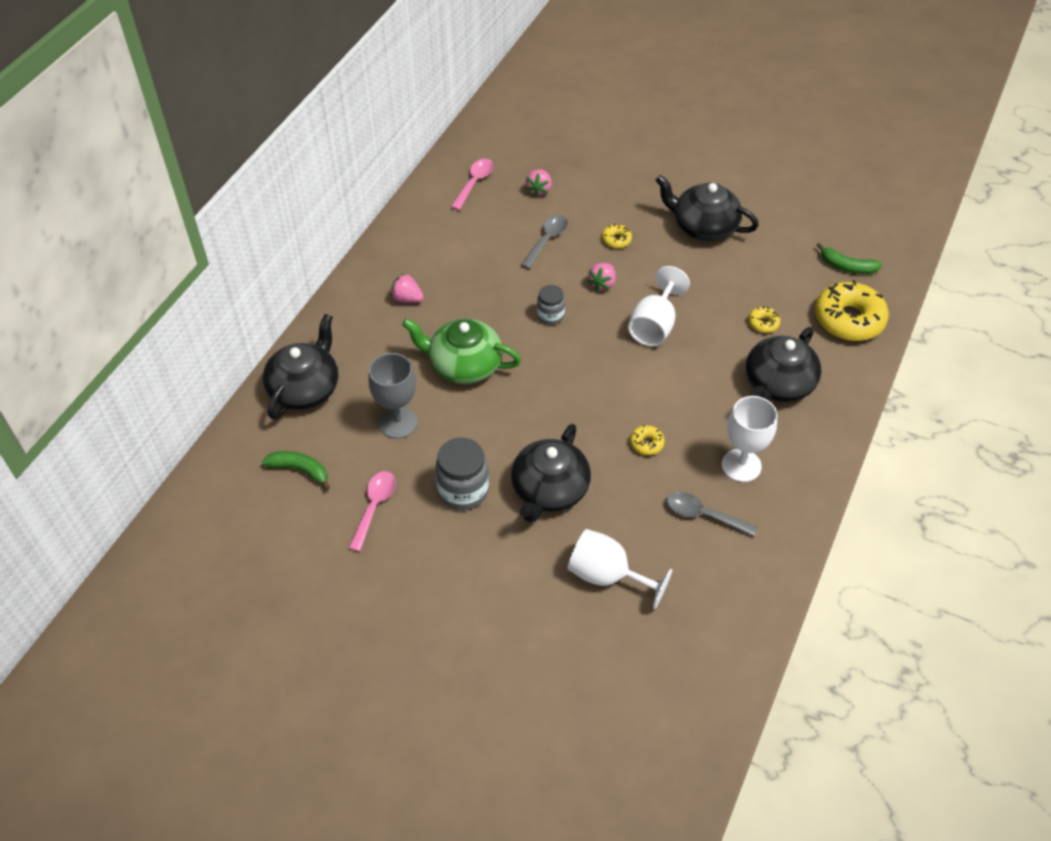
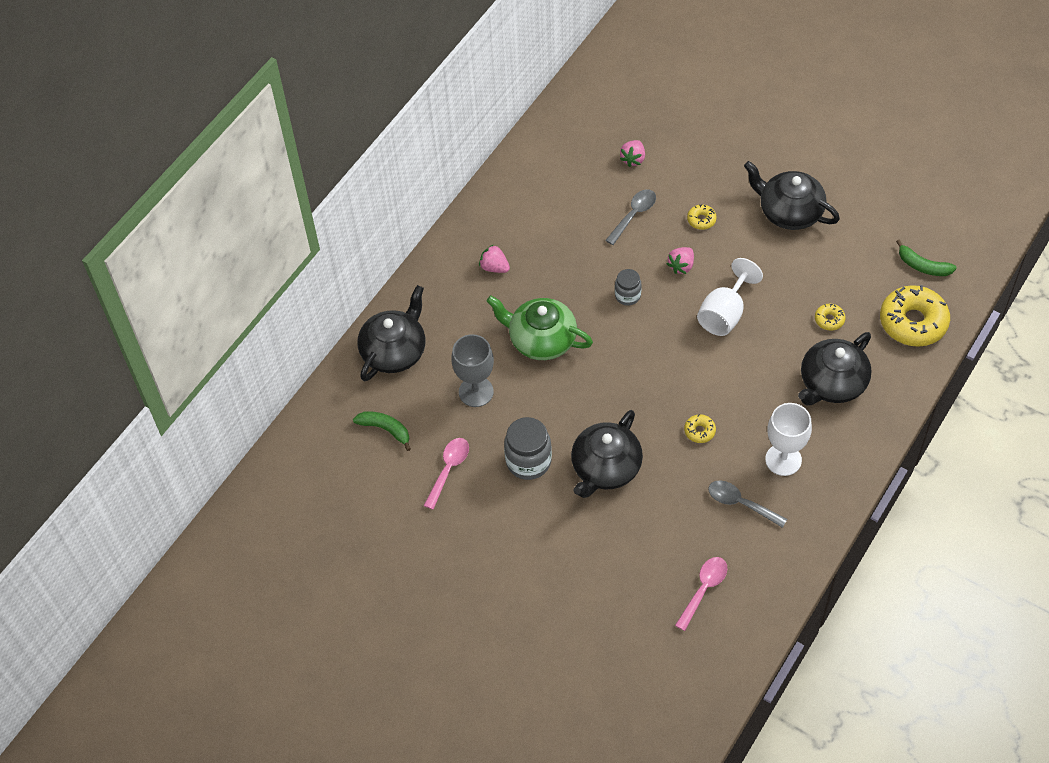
camera: 10 degrees right, 5 degrees up
pink spoon [451,159,494,210] -> pink spoon moved to [675,557,728,631]
white goblet [568,529,673,609] -> none

